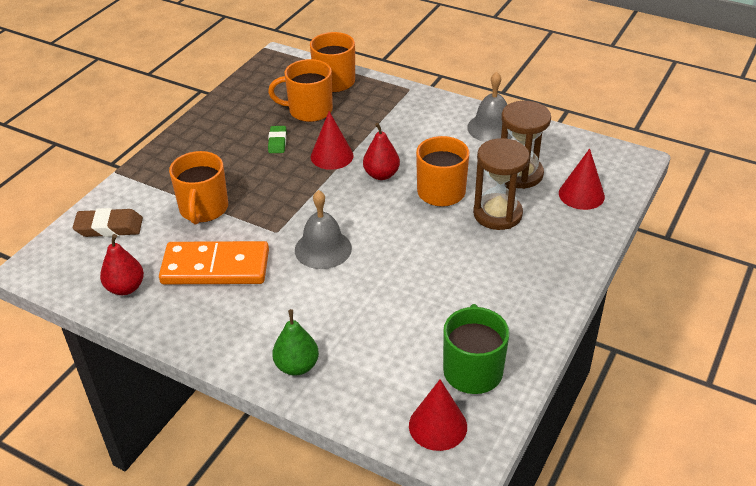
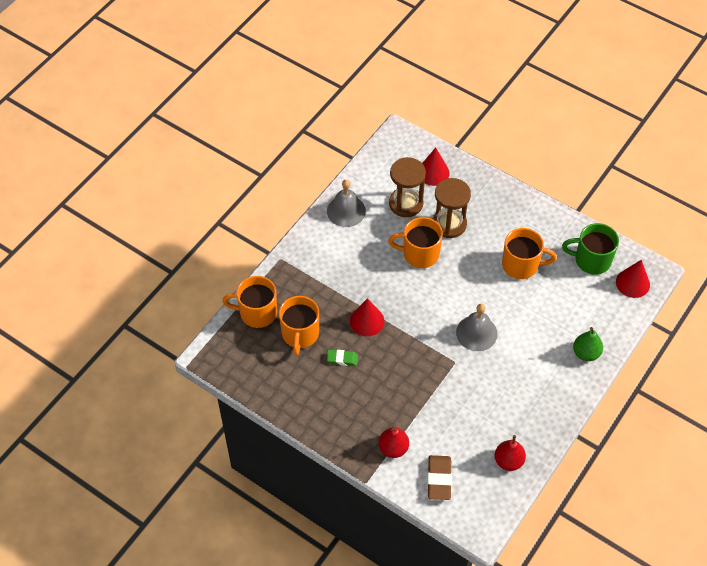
camera: 85 degrees left, 15 degrees up
orange domino [159,241,269,284] -> none
orange mug [169,151,228,225] -> orange mug moved to [502,228,557,279]
red pear [363,123,400,180] -> red pear moved to [379,427,409,458]

